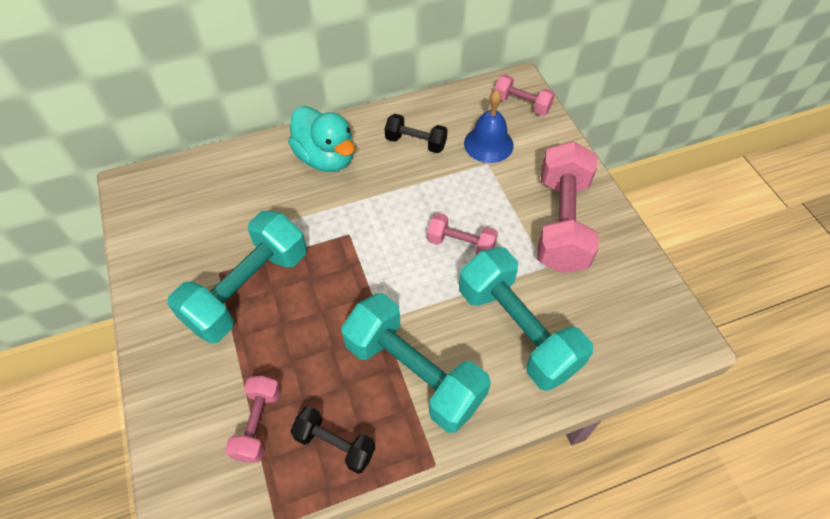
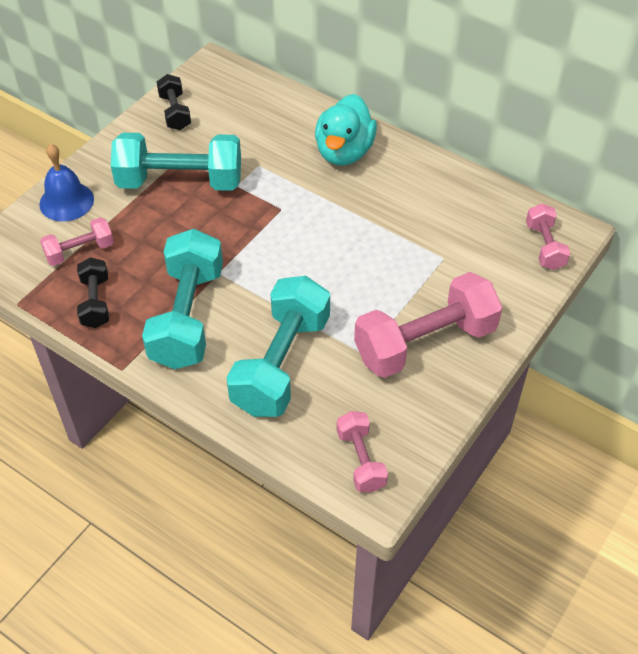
camera: 55 degrees right, 5 degrees down
black dumbbell [385,114,448,153] -> black dumbbell moved to [156,74,191,130]
pink dumbbell [427,213,498,255] -> pink dumbbell moved to [337,411,388,492]
blue bell [464,90,514,163] -> blue bell moved to [39,144,94,221]

